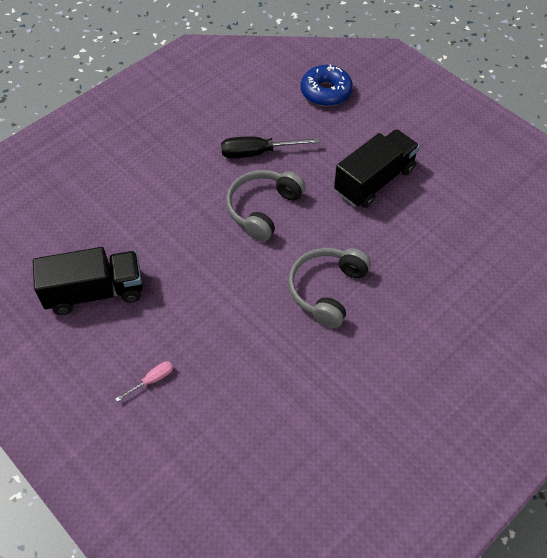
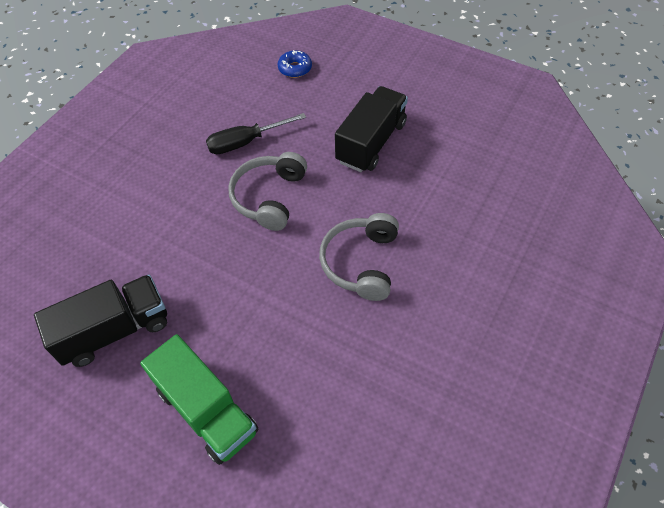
camera: 15 degrees left, 0 degrees up
pink screwdriver [116,361,173,402] -> green truck [140,334,259,465]
blue donut [301,65,353,107] -> blue donut [278,50,312,78], size x0.65

